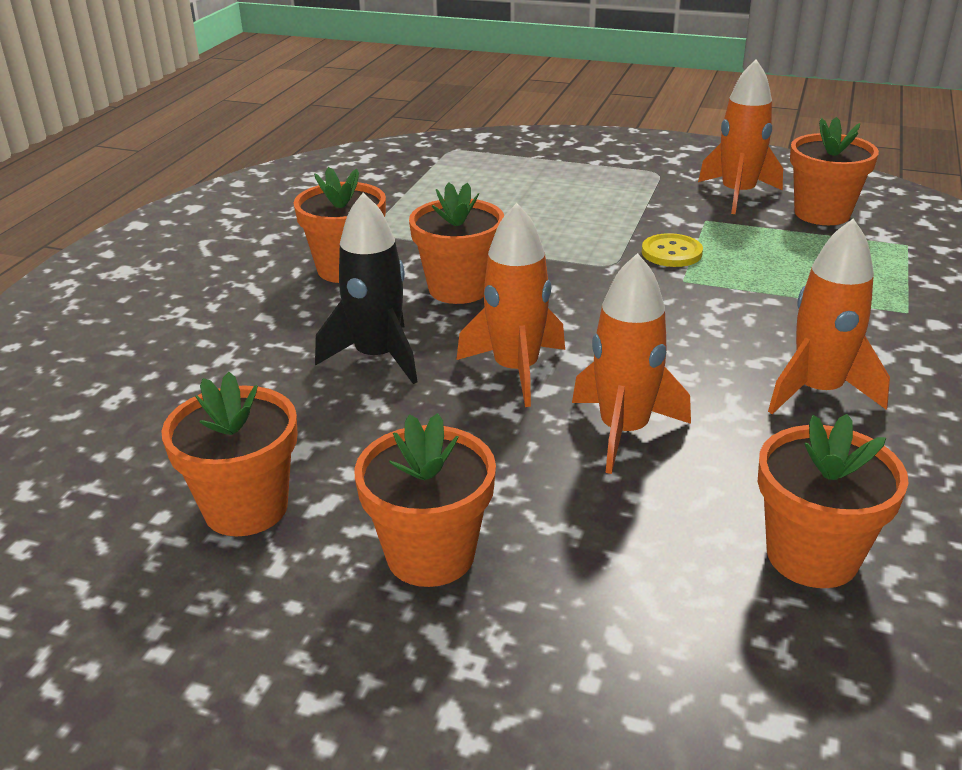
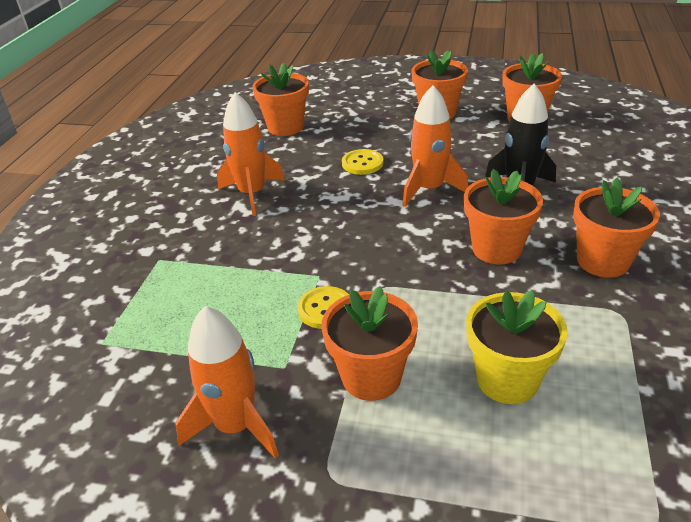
camera: 175 degrees right, 5 degrees up
orange rocket [572,253,691,474] -> yellow button [342,149,383,175]
orange flower pot [790,117,879,225] -> orange flower pot moved to [321,286,418,401]
none -> yellow flower pot [466,290,568,404]

